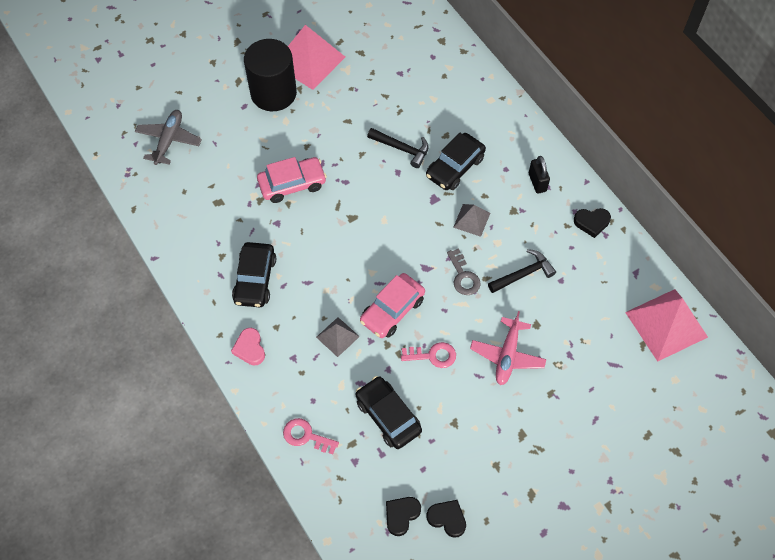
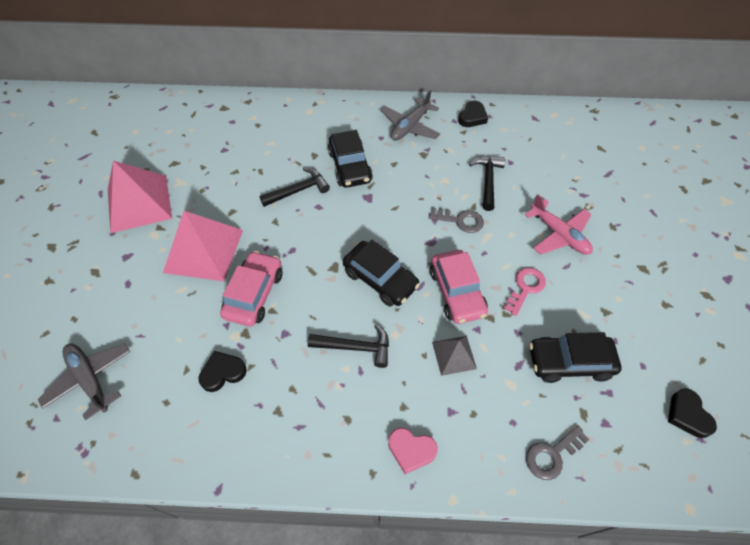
camera: 55 degrees left, 5 degrees down
black car [232,242,276,307] -> black car moved to [343,240,420,307]
black cylinder [244,39,297,111] -> none
pink key [283,418,339,454] -> grey key [526,426,589,480]
black heart [426,500,466,538] -> black heart moved to [198,351,247,392]
grey pyramid [453,204,490,237] -> none
black padlock [529,156,550,194] -> grey plane [381,90,440,141]
pink pyramid [625,289,708,362] -> pink pyramid moved to [163,211,243,281]
none -> black hammer [308,324,389,368]

